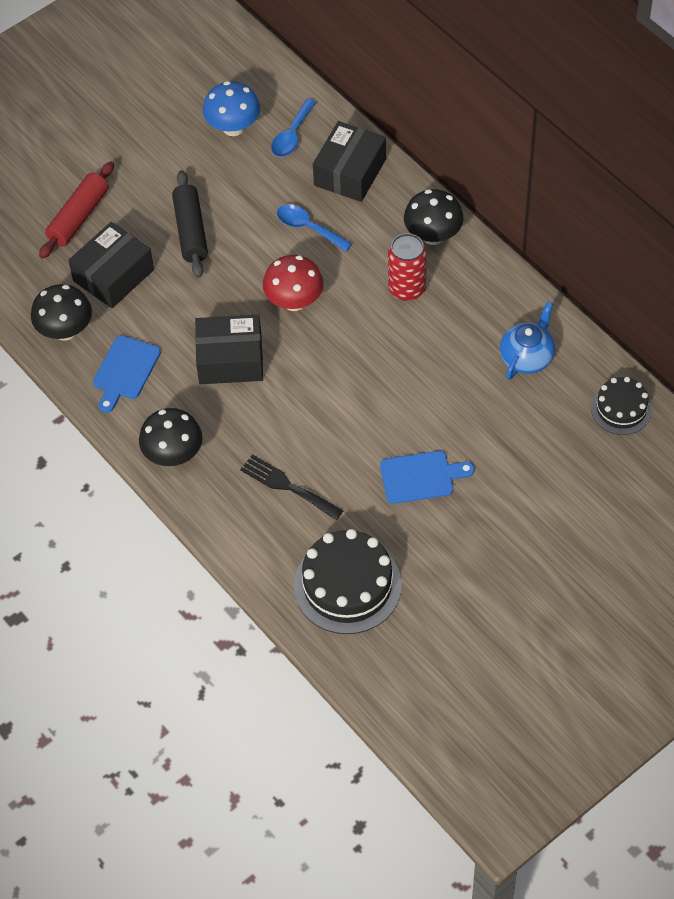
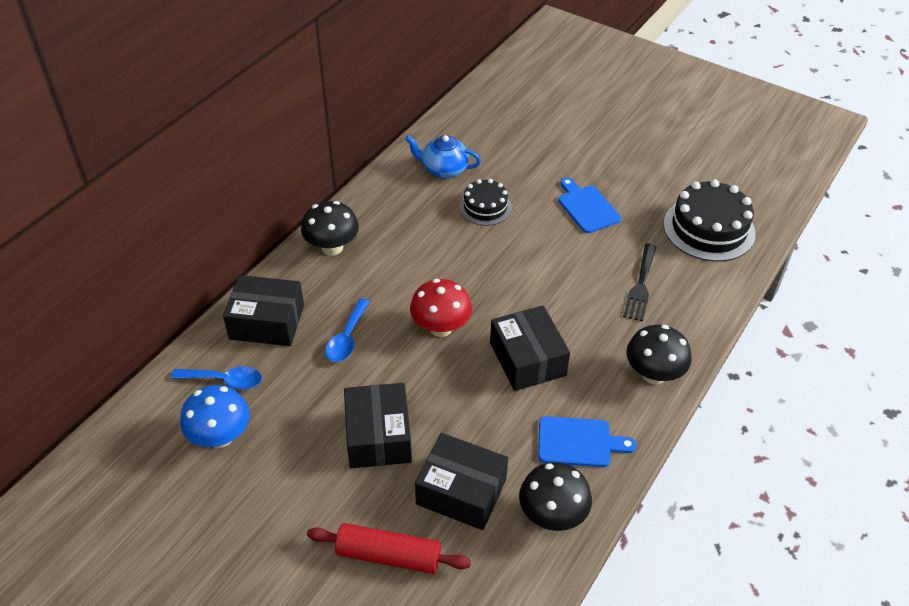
camera: 110 degrees left, 10 degrees down
black rolling pin [172,170,208,278] -> black box [344,383,412,468]
red can [388,233,427,301] -> none
black cake [591,377,652,435] -> black cake moved to [459,179,512,226]

